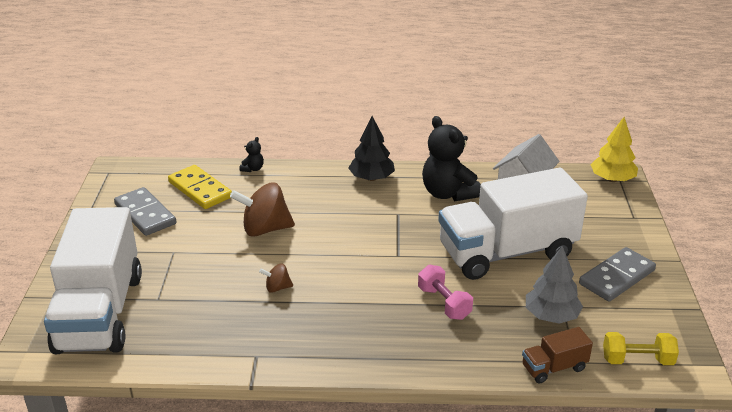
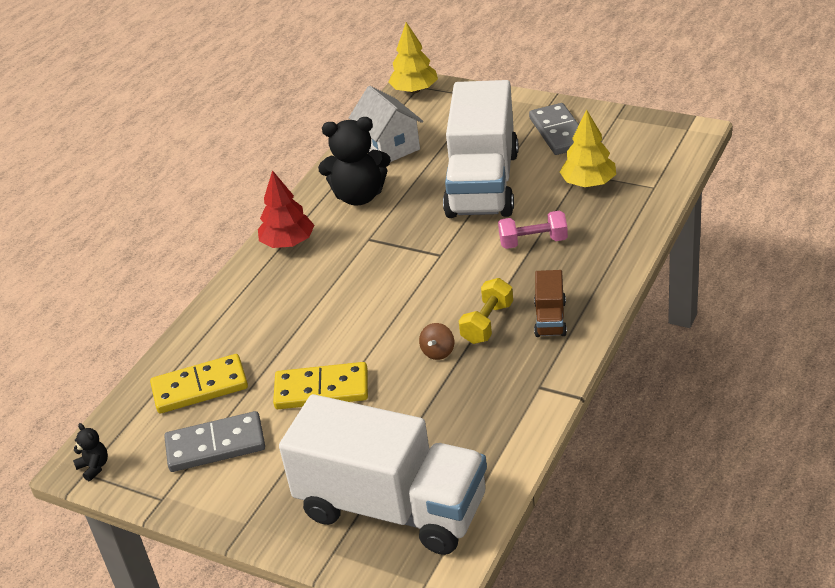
camera: 60 degrees left, 5 degrees up
brown spinning top [230,182,295,237] -> none
black teddy bear [239,137,264,172] -> black teddy bear moved to [73,423,108,481]
black tree [349,116,395,181] -> red tree [258,170,314,248]
brown truck [522,327,593,384] -> brown truck moved to [534,270,567,337]
grey tree [526,246,583,324] -> yellow tree [560,109,616,187]
yellow dumbbell [603,332,679,365] -> yellow dumbbell moved to [459,278,513,344]
none -> yellow domino [273,362,368,409]

